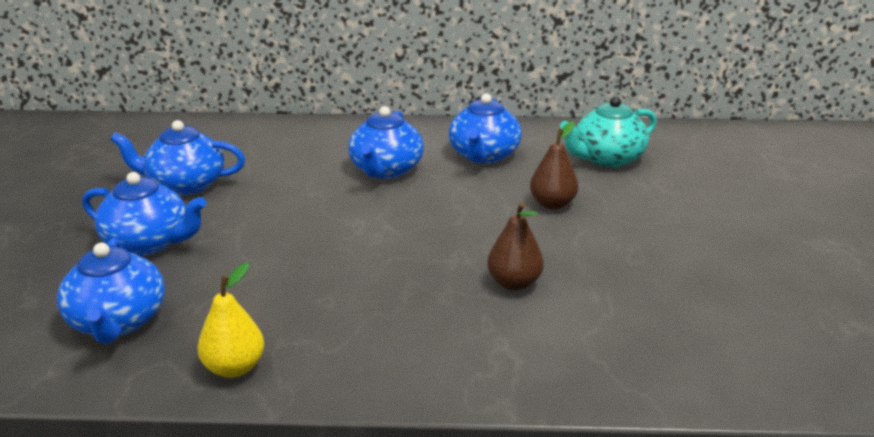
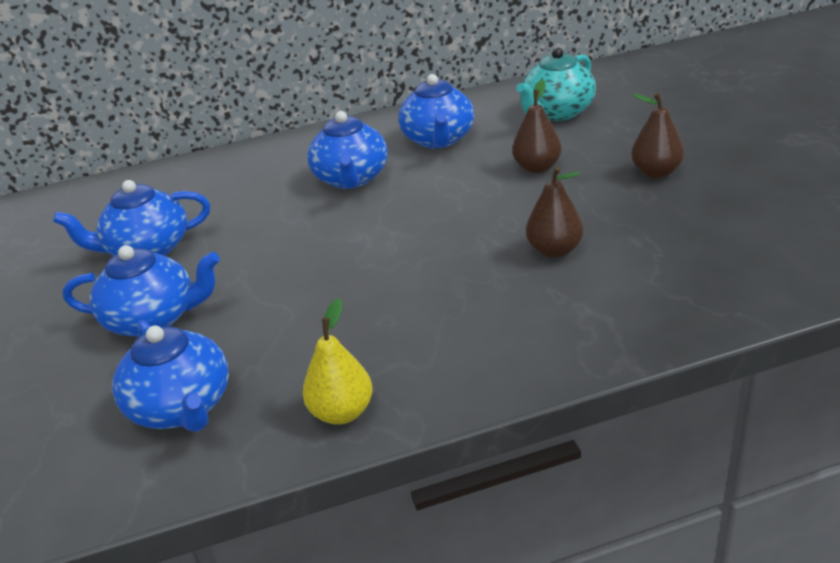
camera: 15 degrees left, 5 degrees up
none -> brown pear [631,93,684,178]

